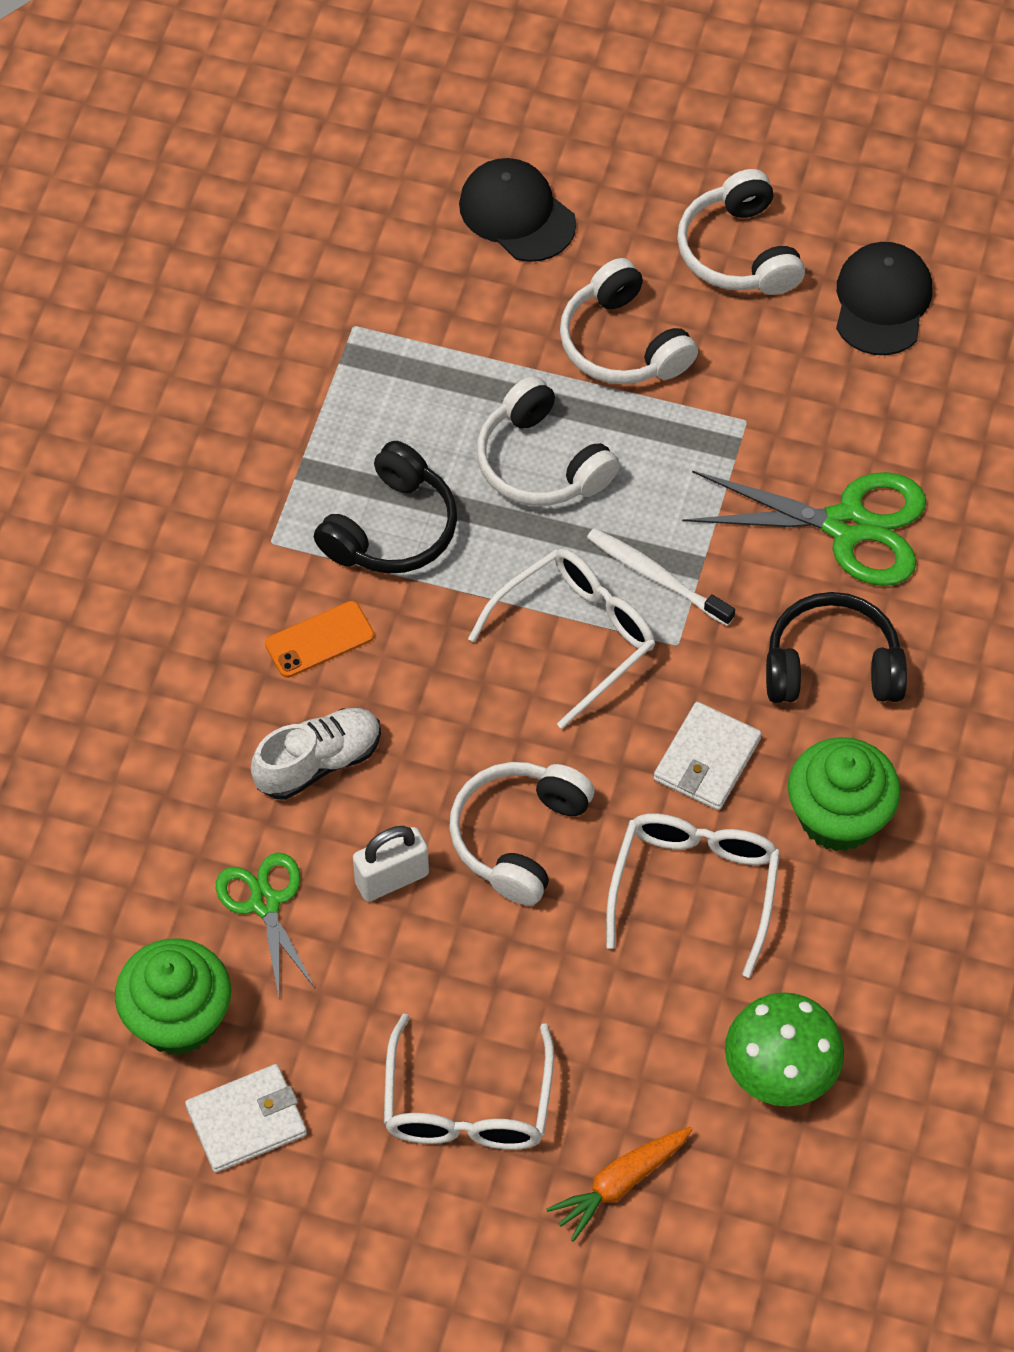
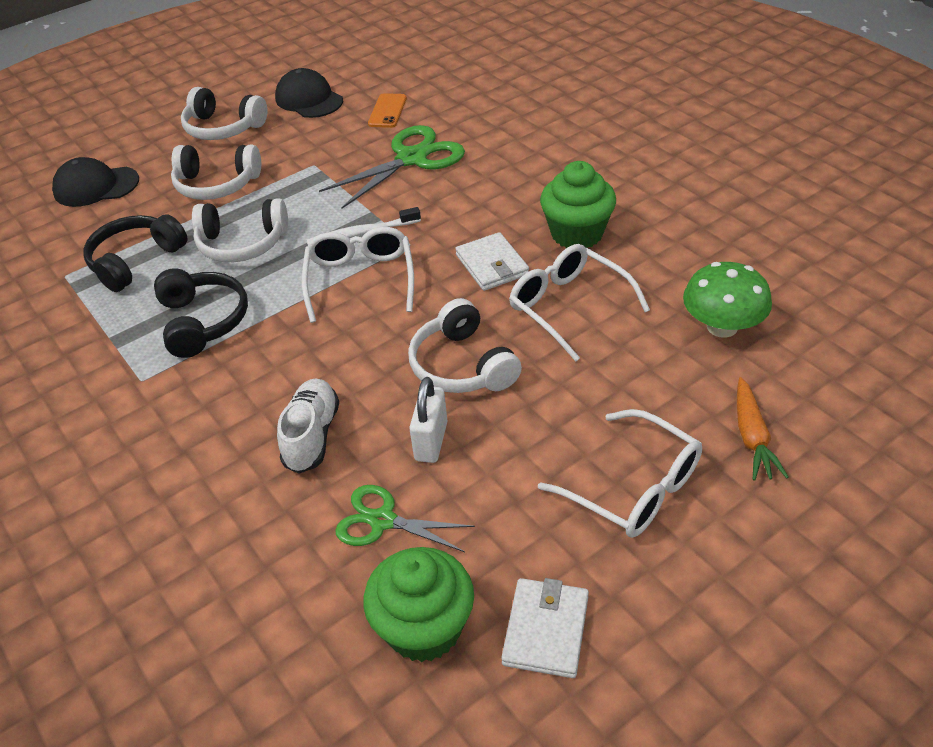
camera: 50 degrees left, 15 degrees down
orange phone [265,601,374,678] -> orange phone moved to [368,93,407,128]
black headphones [766,592,907,703] -> black headphones moved to [83,214,187,292]

